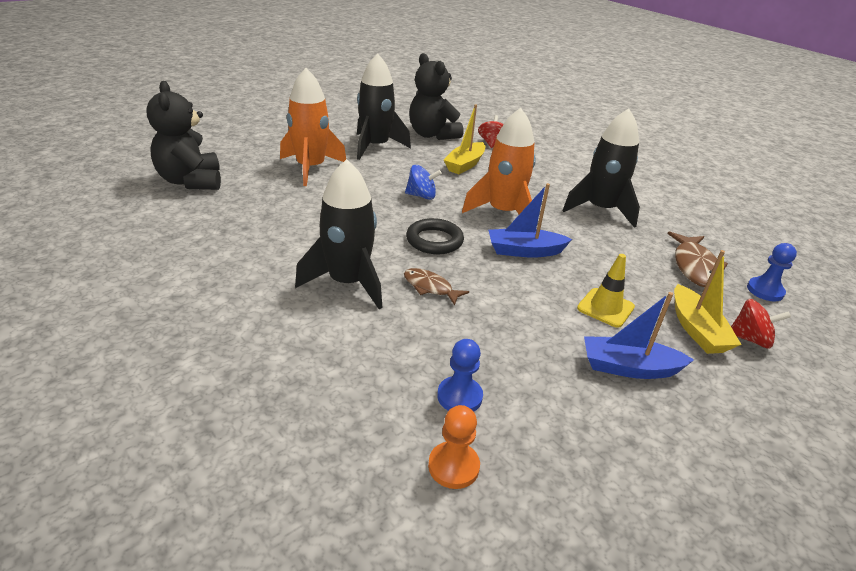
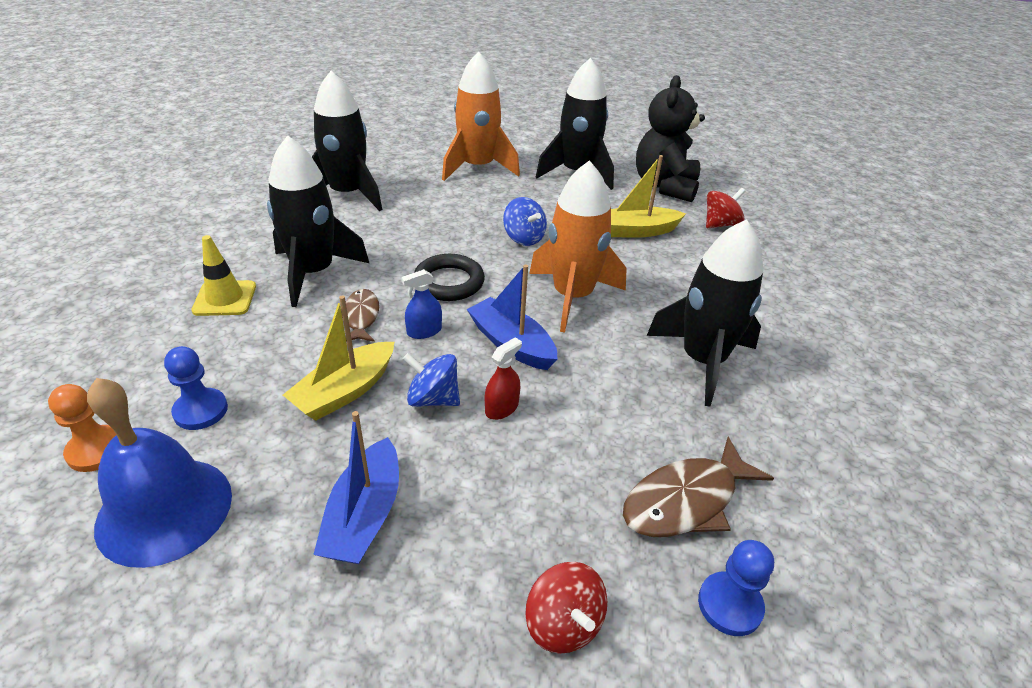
camera: 50 degrees right, 5 degrees up
black teddy bear [146,81,221,190] -> none
yellow traffic cone [577,254,635,328] -> yellow traffic cone moved to [191,235,256,316]
blue boat [584,292,694,379] -> blue boat turned 135 degrees counterclockwise [313,411,399,564]
yellow boat [674,250,742,354] -> yellow boat moved to [283,295,394,421]
none -> blue bell [87,378,232,568]
none -> black rocket [312,71,382,211]
none -> blue spray bottle [401,269,442,339]
none -> blue spinning top [403,353,460,407]
none -> red spray bottle [485,337,522,420]

